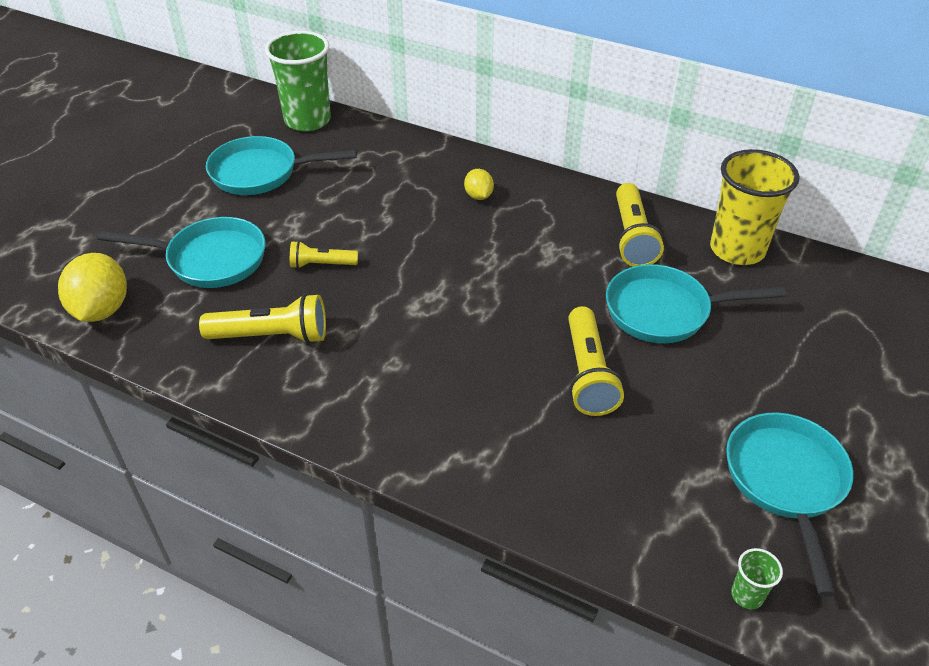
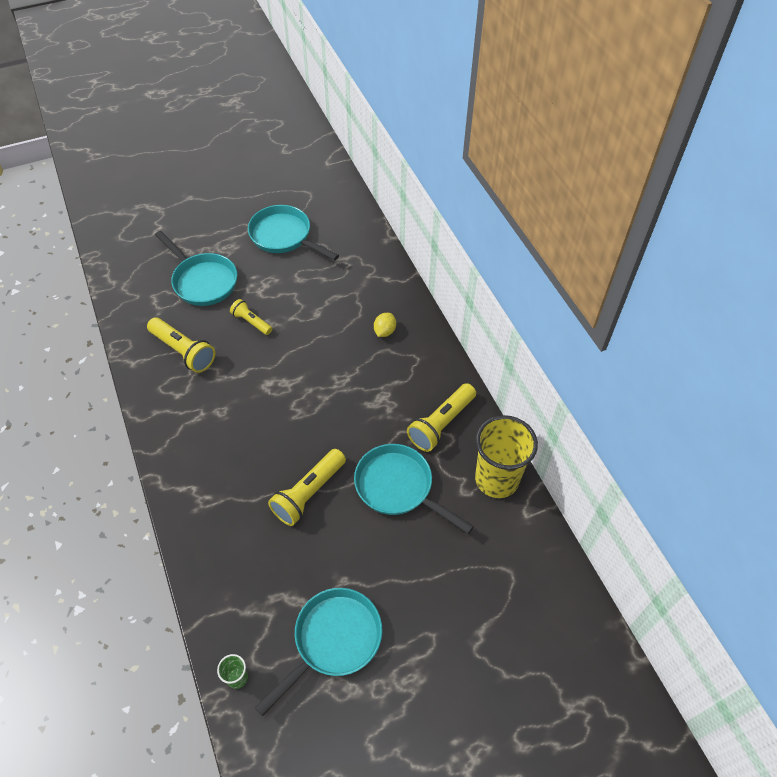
camera: 40 degrees right, 10 degrees up
yellow lemon [58,253,127,322] -> none
green cup [265,31,331,131] -> none

